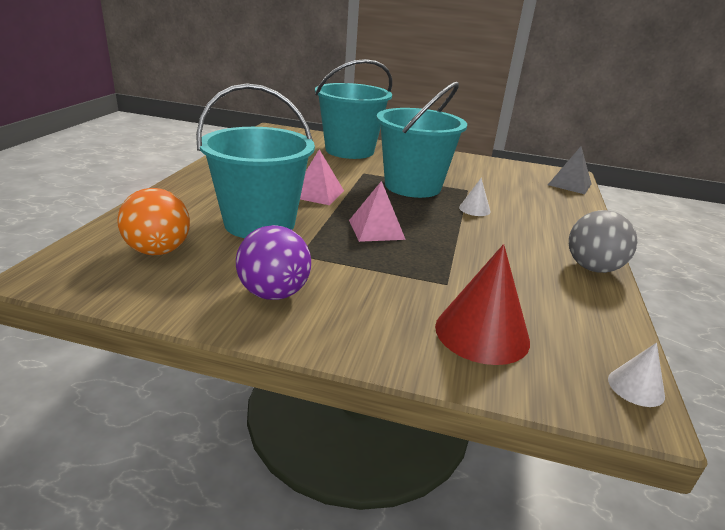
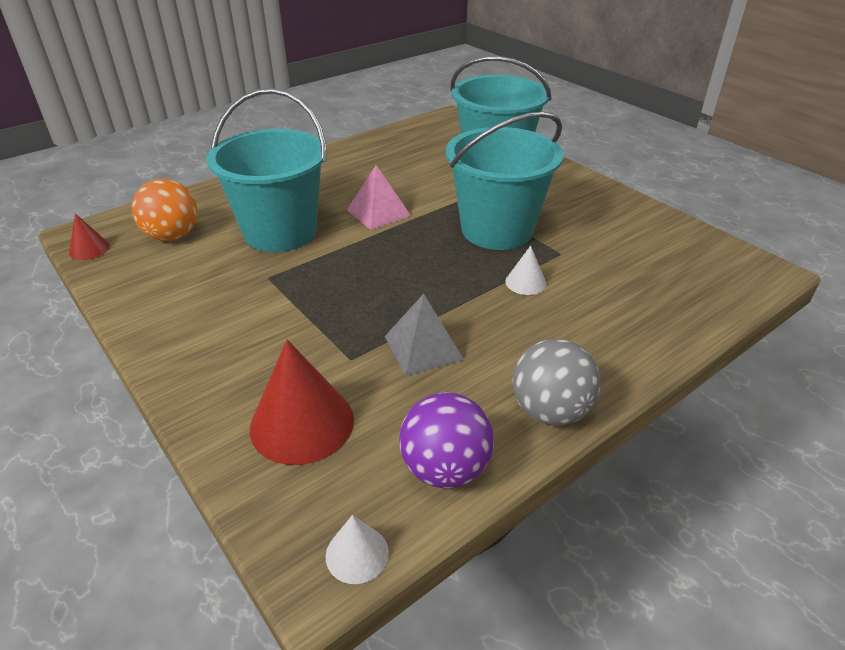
camera: 40 degrees right, 10 degrees up
purple ball [236,225,311,300] -> purple ball moved to [399,392,494,489]
pink pyramid [349,181,406,242] -> none
grey pyramid [548,146,591,194] -> grey pyramid moved to [385,294,464,376]
none -> red cone [69,213,110,260]

